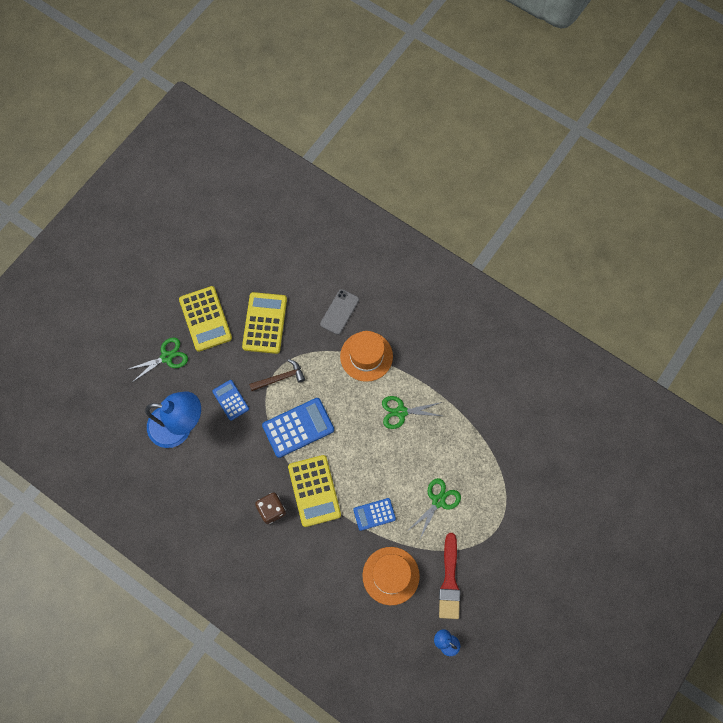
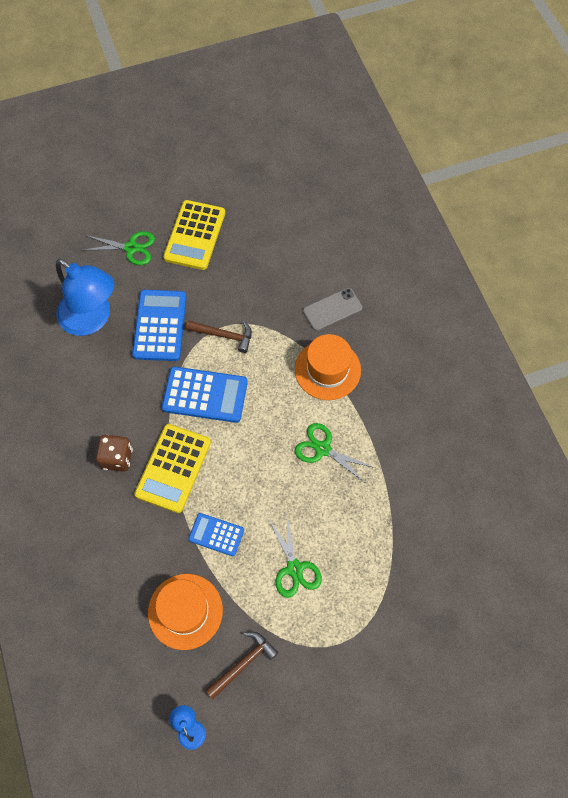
camera: 35 degrees right, 5 degrees down
blue calculator [212,380,249,421] -> blue calculator [132,290,186,361], size x1.71
yellow calculator [242,292,287,354] -> none
green scissors [410,478,461,541] -> green scissors turned 90 degrees clockwise [269,515,322,598]
red brush [439,533,460,619] -> brown hammer [205,632,278,699]

